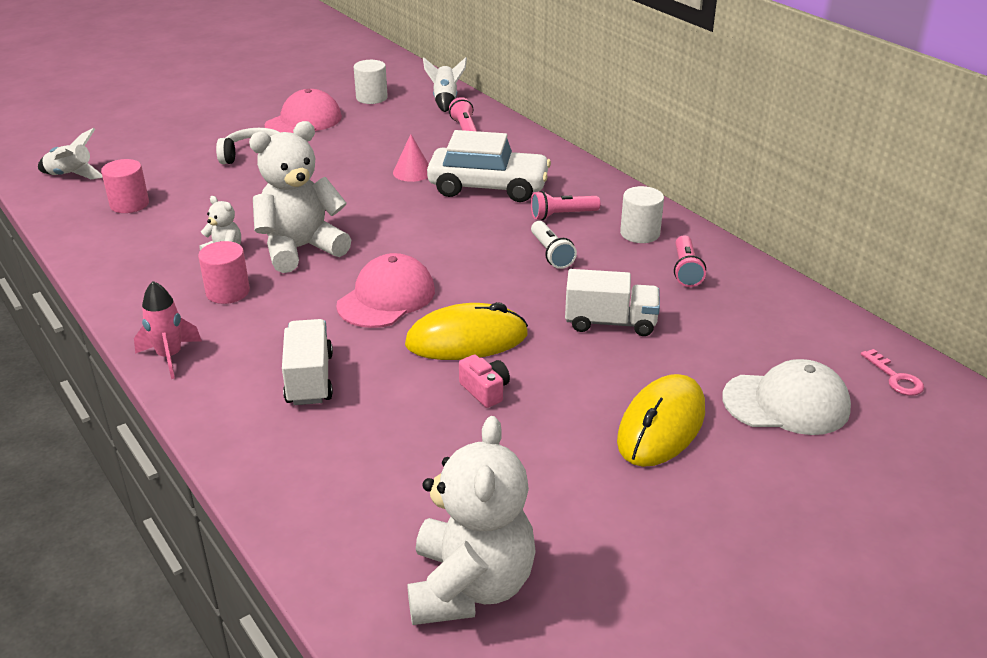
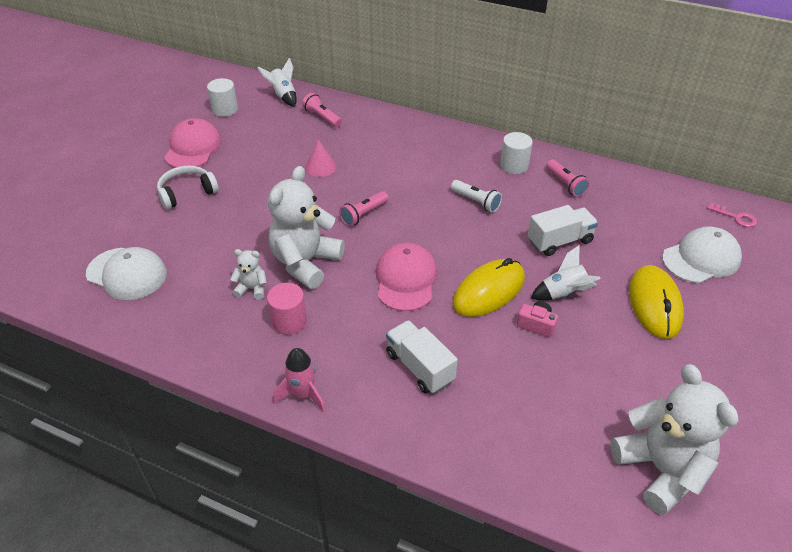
camera: 30 degrees left, 10 degrees up
white rocket [38,128,103,179] -> white rocket moved to [531,245,601,301]
pink cylinder [101,159,149,213] -> white cap [86,247,167,300]
white car [427,130,551,202] -> none
pink flashlight [531,191,601,220] -> pink flashlight moved to [339,191,389,226]

